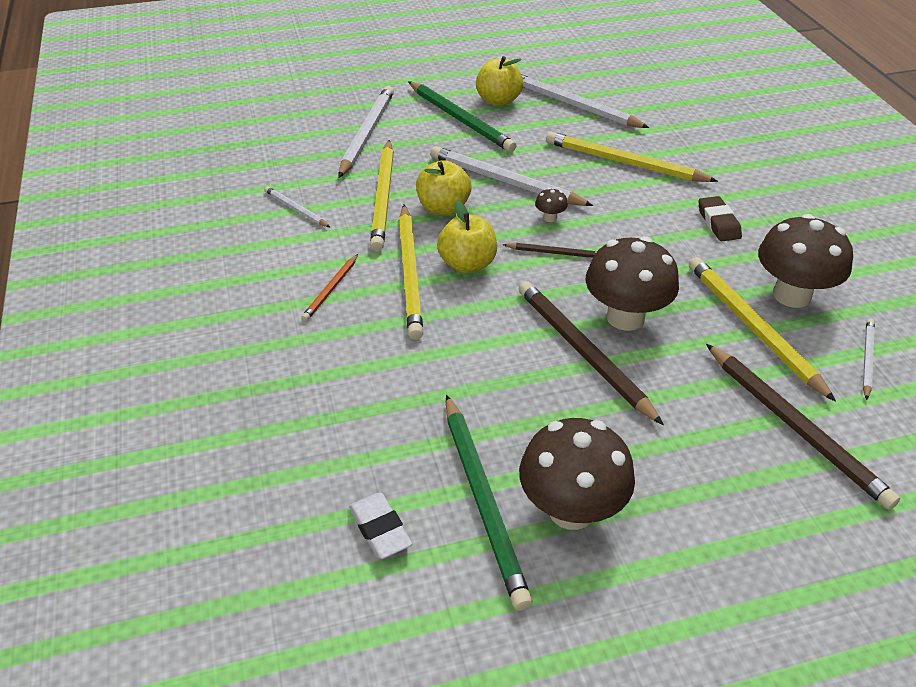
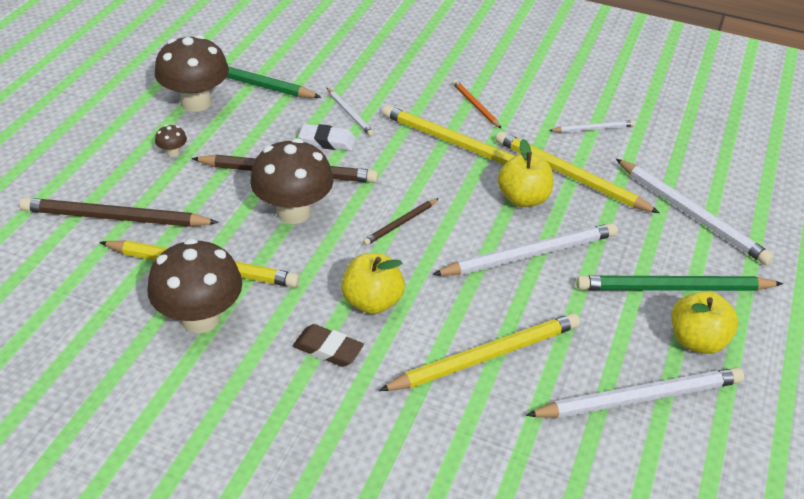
camera: 125 degrees right, 0 degrees up
white eraser [349,493,412,559] -> white eraser moved to [299,124,356,151]
yellow apple [437,200,497,273] -> yellow apple moved to [341,253,405,314]
brown mushroom [535,188,568,222] -> brown mushroom moved to [155,125,187,157]
white pencil [863,318,875,400] -> white pencil moved to [327,88,374,136]

